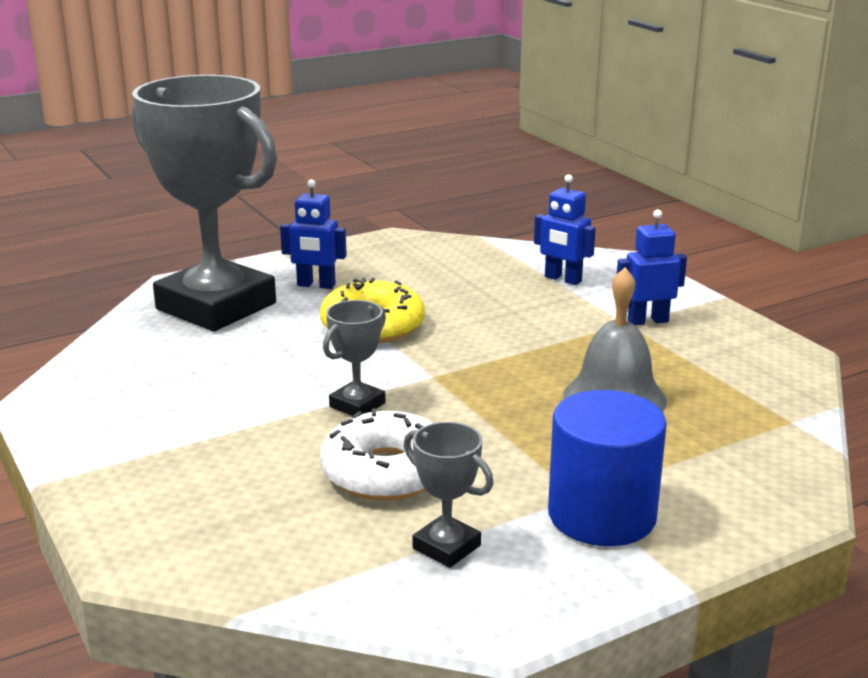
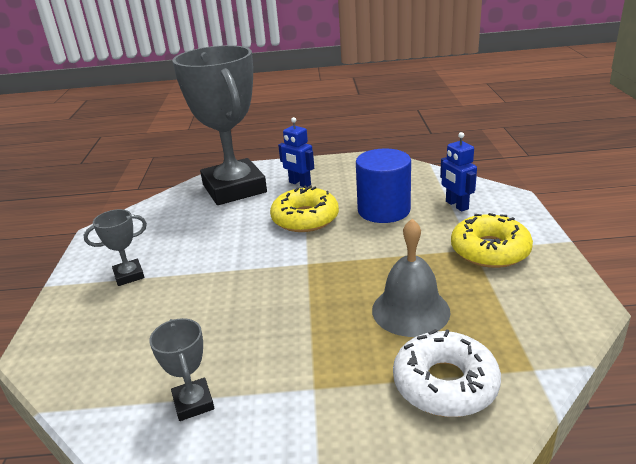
camera: 30 degrees right, 5 degrees up
white donut [320,408,432,500] -> white donut moved to [393,329,501,417]
grey trophy [323,300,386,416] -> grey trophy moved to [84,209,147,286]
blue cylinder [548,390,667,546] -> blue cylinder moved to [356,148,411,223]
blue robot [617,210,687,325] -> yellow donut [451,213,533,268]

